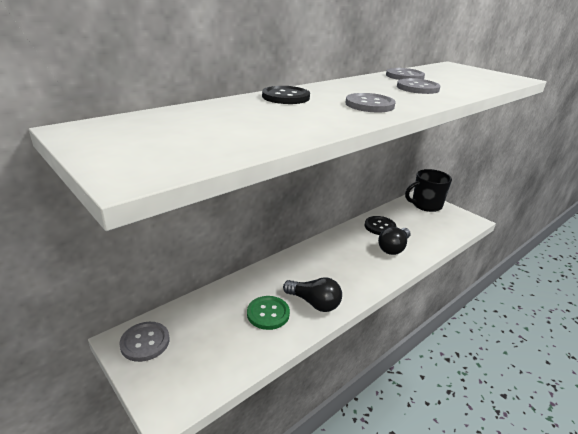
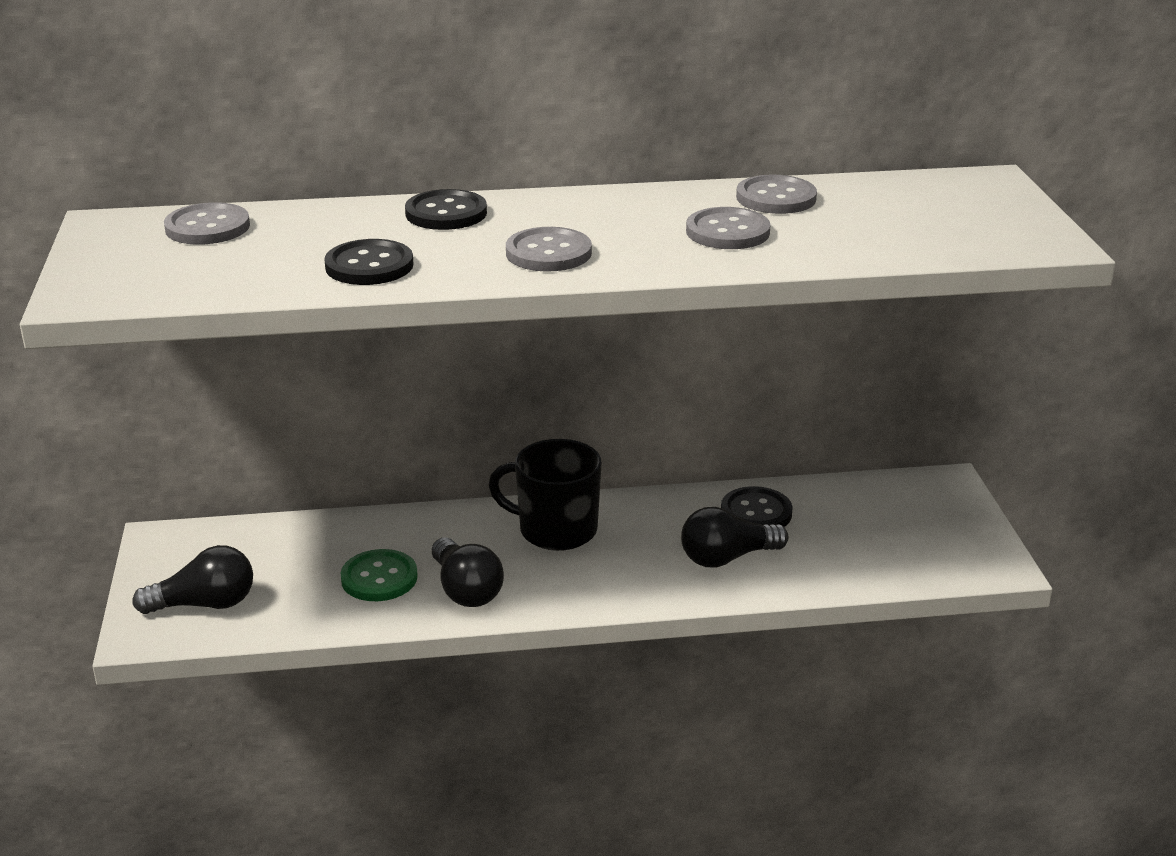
camera: 35 degrees right, 0 degrees up
grey button [119,322,170,362] -> grey button moved to [164,202,250,245]
black mug [405,169,452,212] -> black mug moved to [488,439,602,551]
none -> black light bulb [132,545,253,614]
none -> black button [324,239,414,285]

